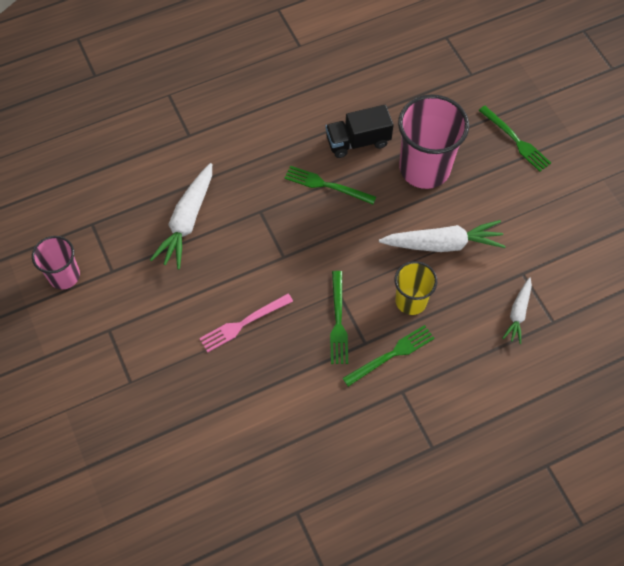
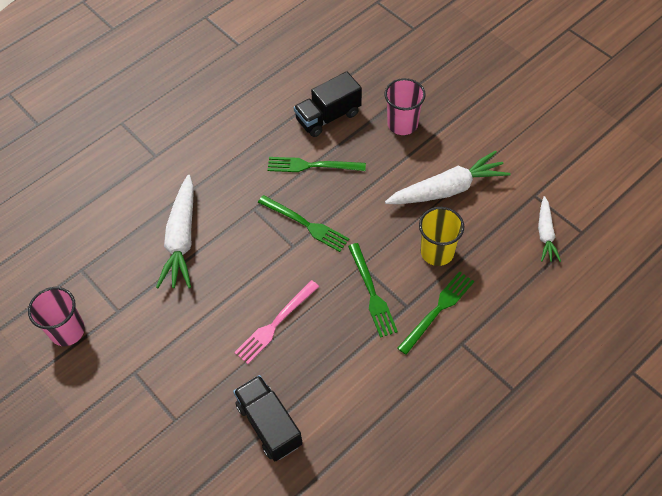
camera: 15 degrees left, 5 degrees down
pink cup [398,95,469,189] -> pink cup [384,78,426,135], size x0.58
green fork [479,106,551,172] -> green fork moved to [258,195,349,252]
none -> black truck [233,375,303,461]

